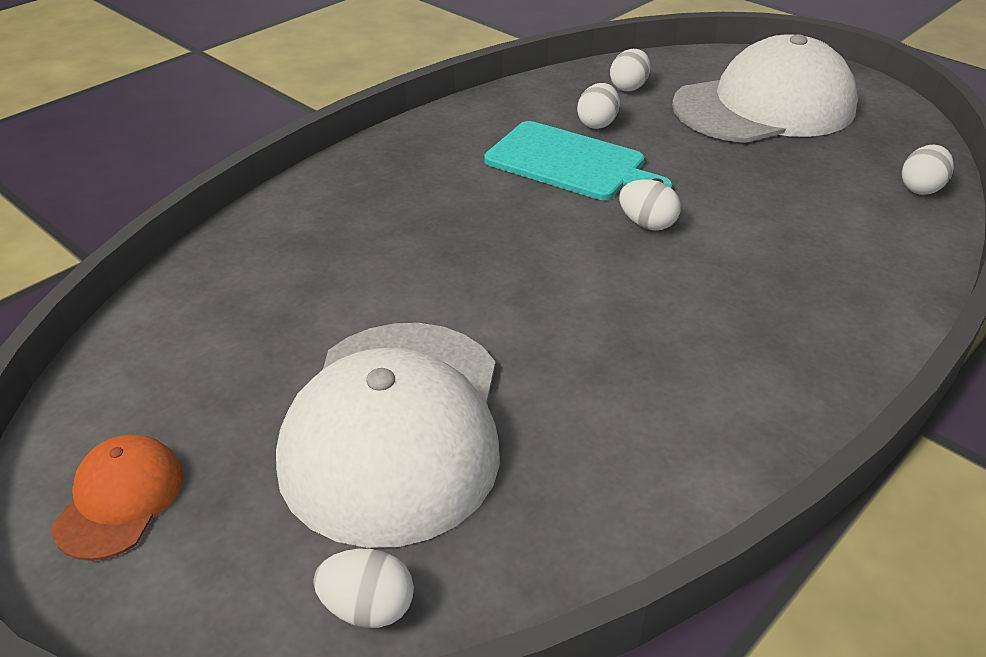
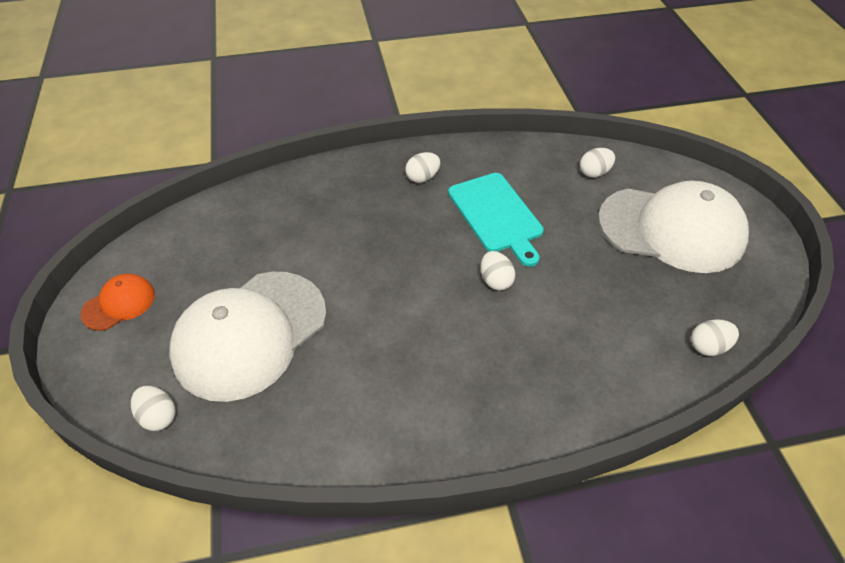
camera: 35 degrees right, 10 degrees up
white egg [577,83,620,129] -> white egg moved to [405,152,441,183]

